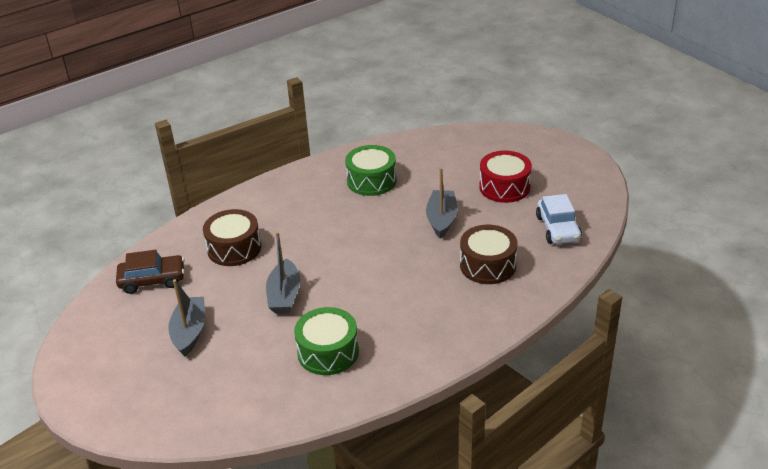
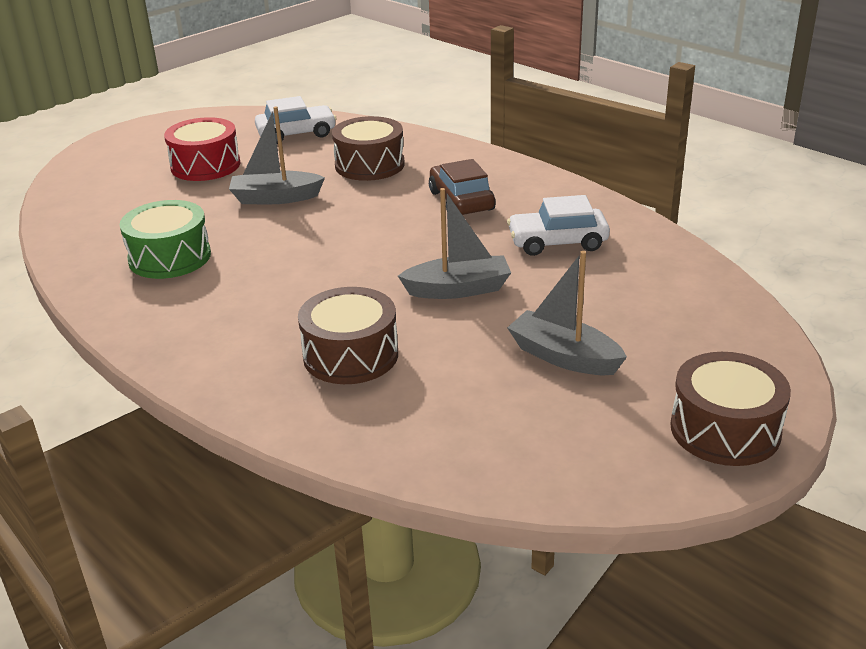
camera: 100 degrees left, 5 degrees down
brown car [116,250,185,294] -> brown car moved to [429,159,496,215]
grey boat [168,279,205,357] -> grey boat turned 45 degrees clockwise [507,251,627,375]
green drum [294,307,359,375] -> white car [507,195,610,256]
none -> brown drum [670,352,791,466]

